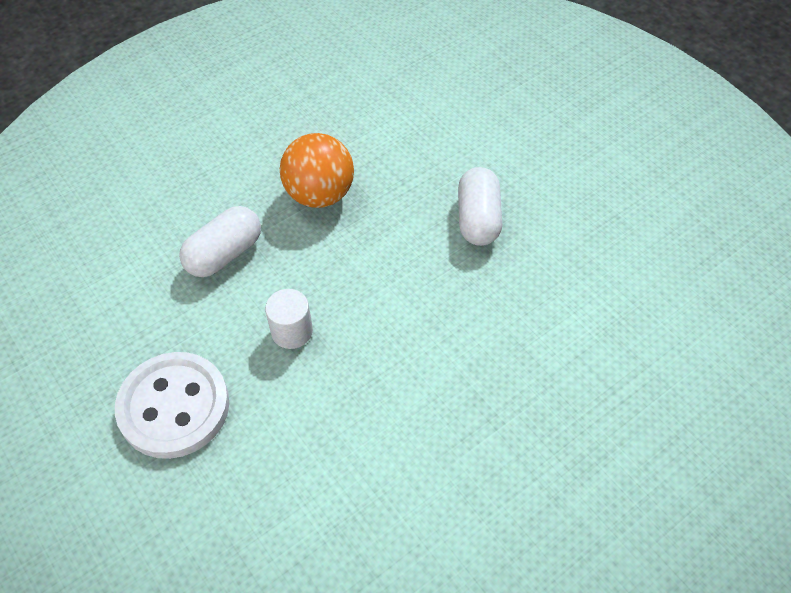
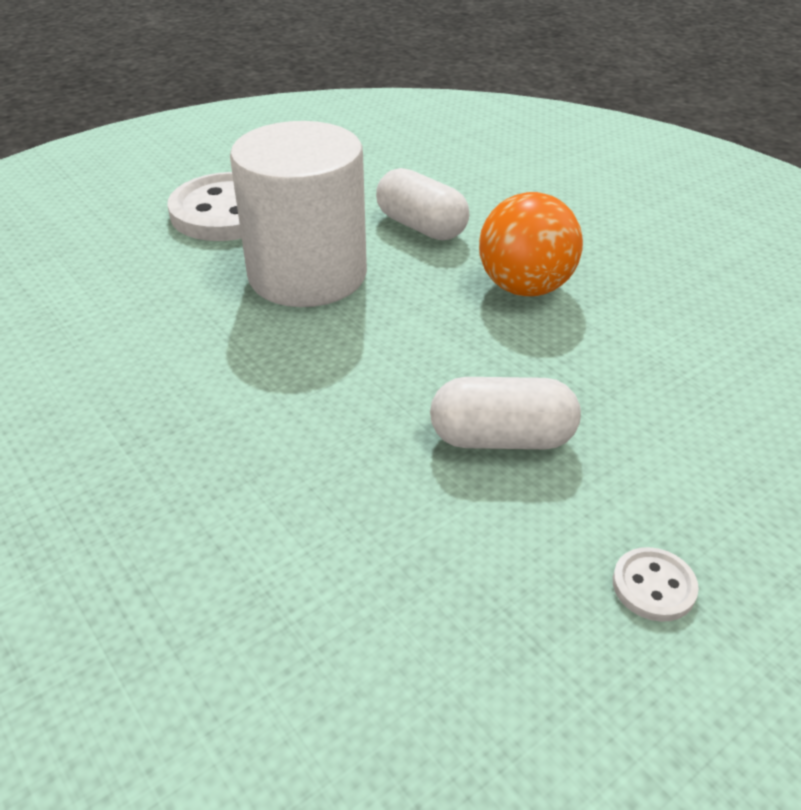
camera: 90 degrees right, 15 degrees down
white cylinder [265,289,313,349] -> white cylinder [230,121,367,307], size x2.36
none -> white button [613,547,699,622]

